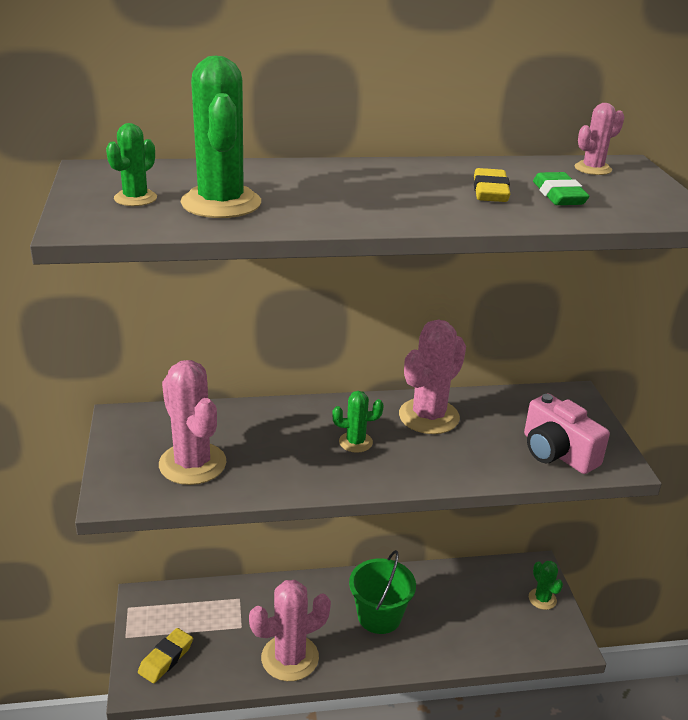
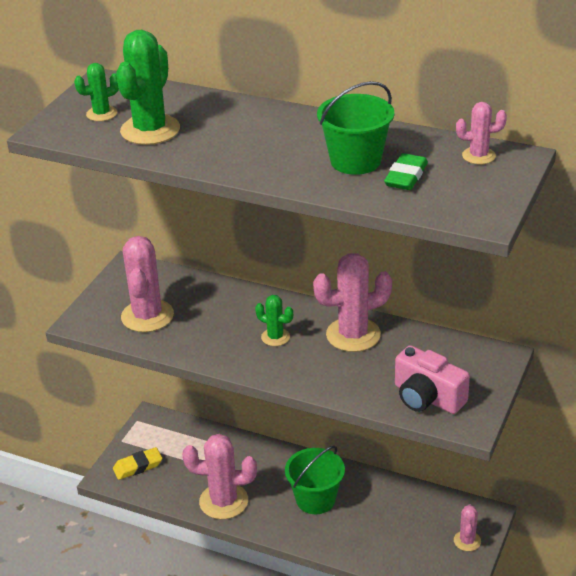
camera: 35 degrees right, 5 degrees up
yellow eraser [474,168,510,202] -> green bucket [317,81,394,175]
pink camera [524,393,610,474] -> pink camera turned 45 degrees counterclockwise [395,345,470,414]
green cactus [529,561,563,610] -> pink cactus [454,505,481,551]

